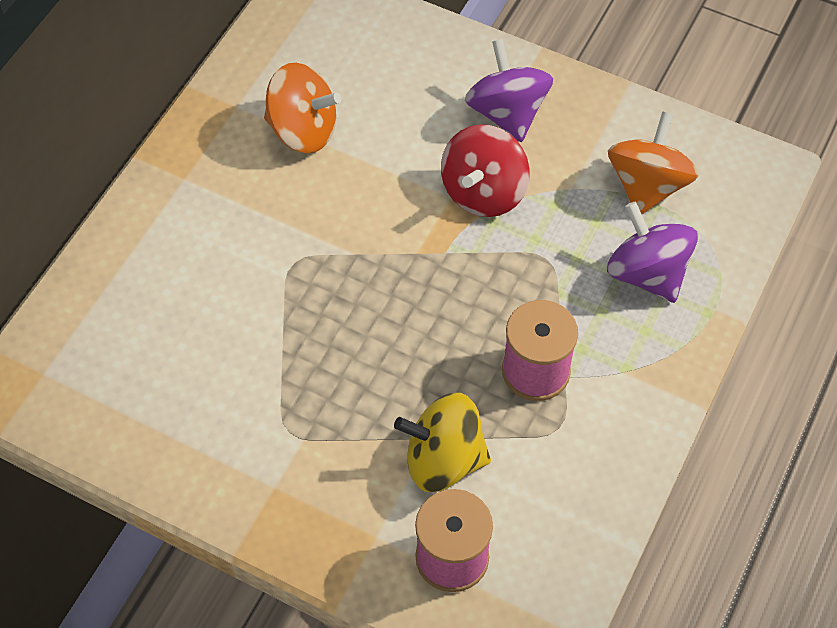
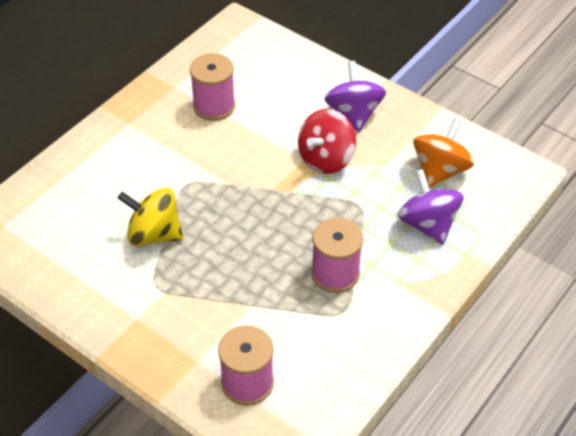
camera: 10 degrees right, 10 degrees down
orange spinning top [264,63,342,153] -> pink spool [190,53,235,121]
yellow spinning top [394,393,491,492] -> yellow spinning top moved to [118,188,184,246]

